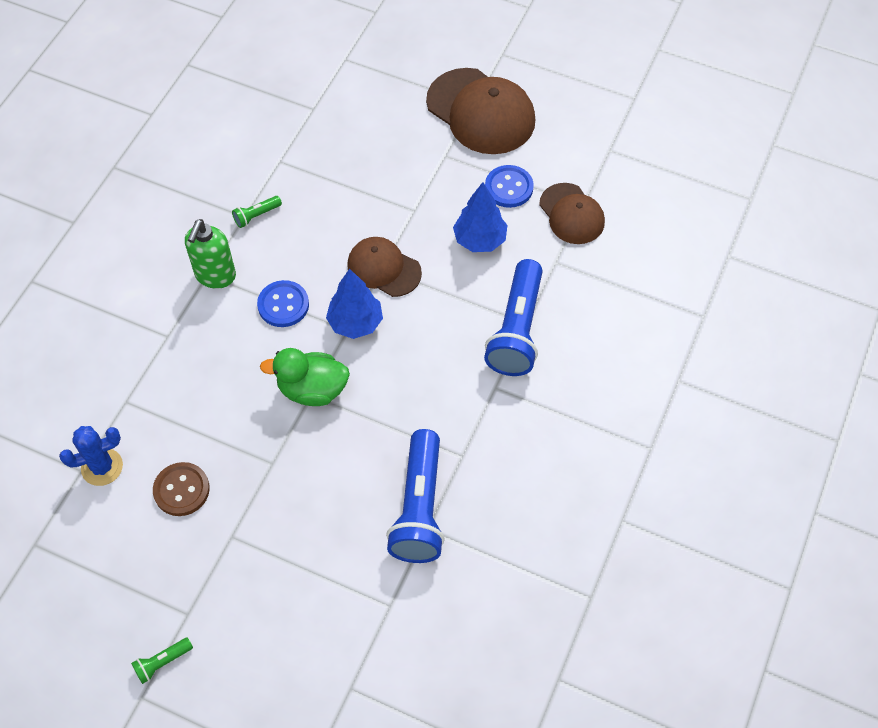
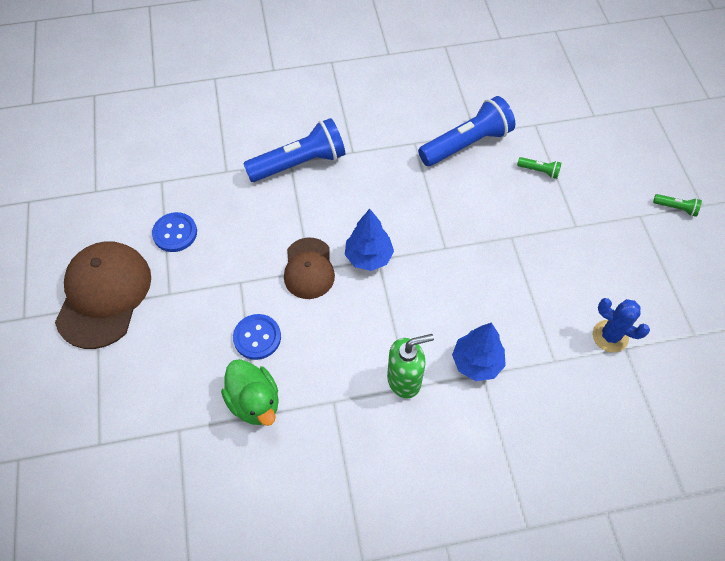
camera: 125 degrees left, 0 degrees up
brown button [153,462,210,516] -> none
green flashlight [232,196,282,228] -> green flashlight moved to [517,157,561,179]
blue button [257,280,309,327] -> blue button moved to [233,314,281,360]
green duck [260,348,350,406] -> green duck moved to [221,359,279,426]
blue tree [453,182,508,252] -> blue tree moved to [452,323,506,381]
brown cap [539,183,605,244] -> none

